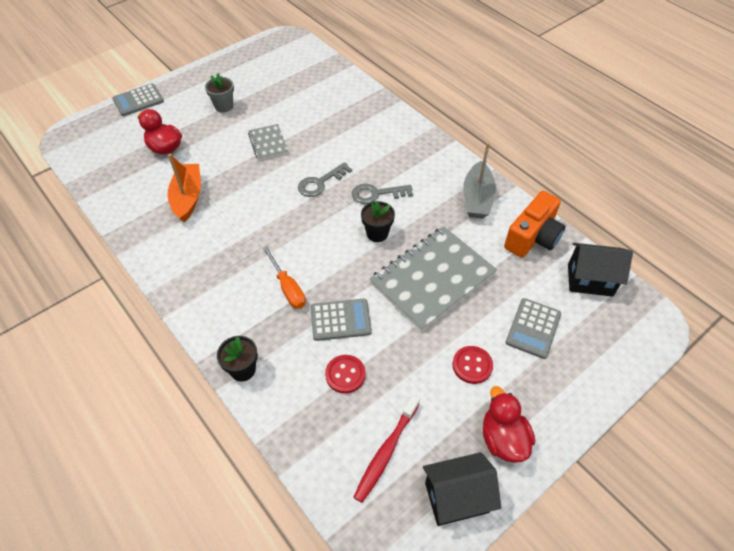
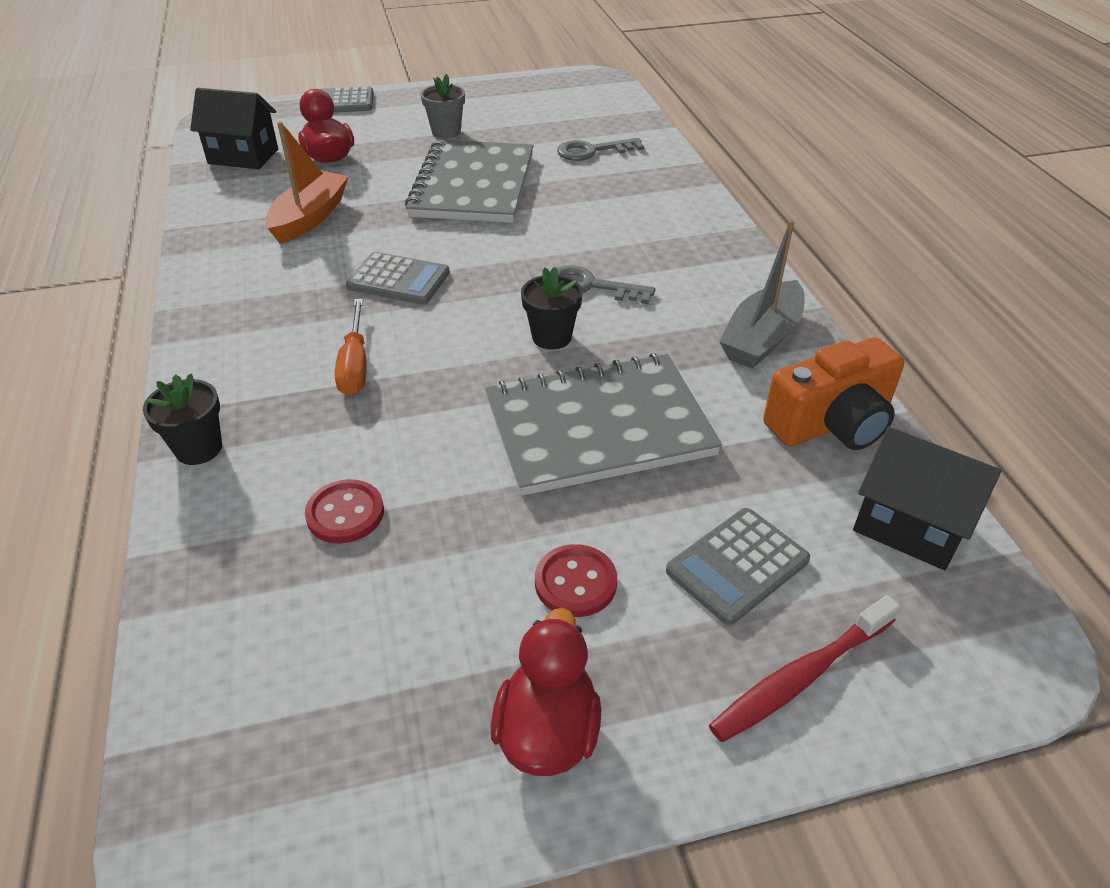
camera: 25 degrees right, 10 degrees down
grey notebook [248,124,288,160] -> grey notebook [405,140,533,223], size x2.04
grey key [298,162,352,197] -> grey key moved to [557,138,644,161]
grey calculator [311,299,372,341] -> grey calculator moved to [346,252,450,304]
red toothbrush [353,395,420,503] -> red toothbrush moved to [709,595,900,742]
black house [423,452,501,526] -> black house moved to [190,88,278,169]

